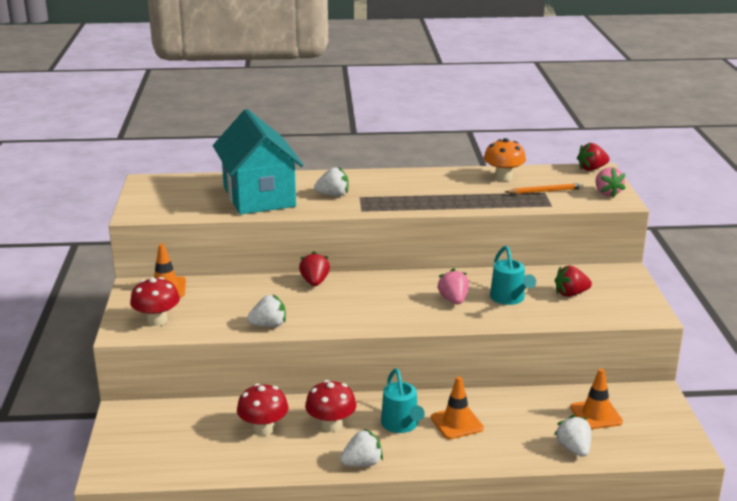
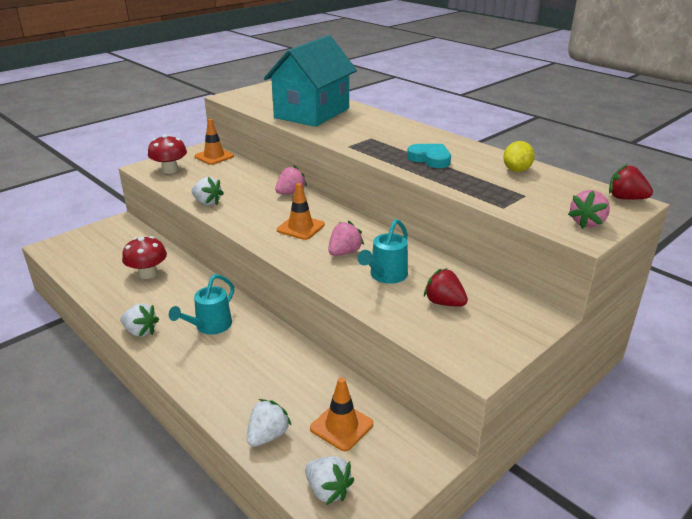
camera: 50 degrees right, 5 degrees up
red strawberry [299,251,330,286] -> pink strawberry [275,165,307,194]
red mushroom [305,380,356,432] -> none
white strawberry [314,166,348,196] -> white strawberry moved to [305,456,354,505]
orange traffic cone [431,376,484,439] -> orange traffic cone moved to [277,183,325,240]
orange mushroom [484,138,526,181] -> yellow lemon [503,141,535,172]
orange pencil [505,183,583,194] -> none
none -> turquoise heart [407,144,451,168]

